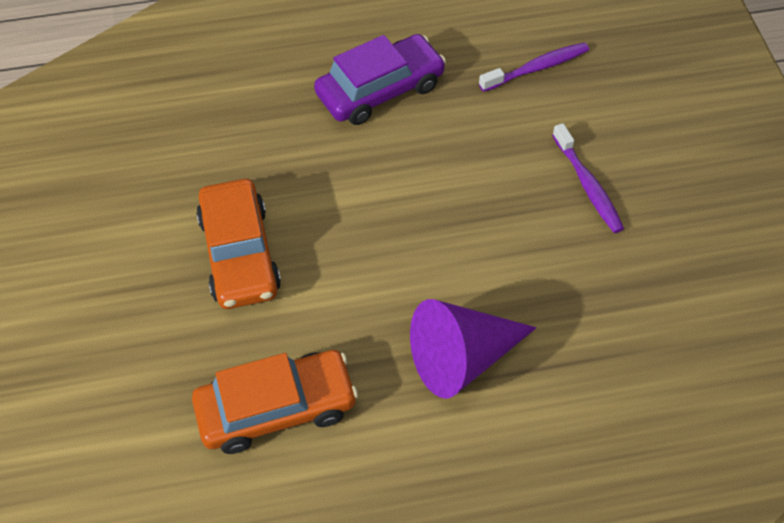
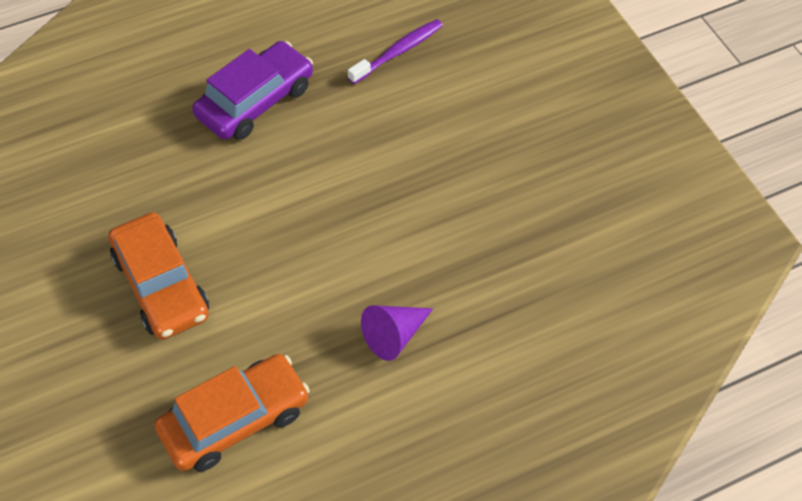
camera: 15 degrees left, 0 degrees up
purple cone [410,299,536,399] -> purple cone [361,305,433,361], size x0.64
purple toothbrush [552,123,624,233] -> none

